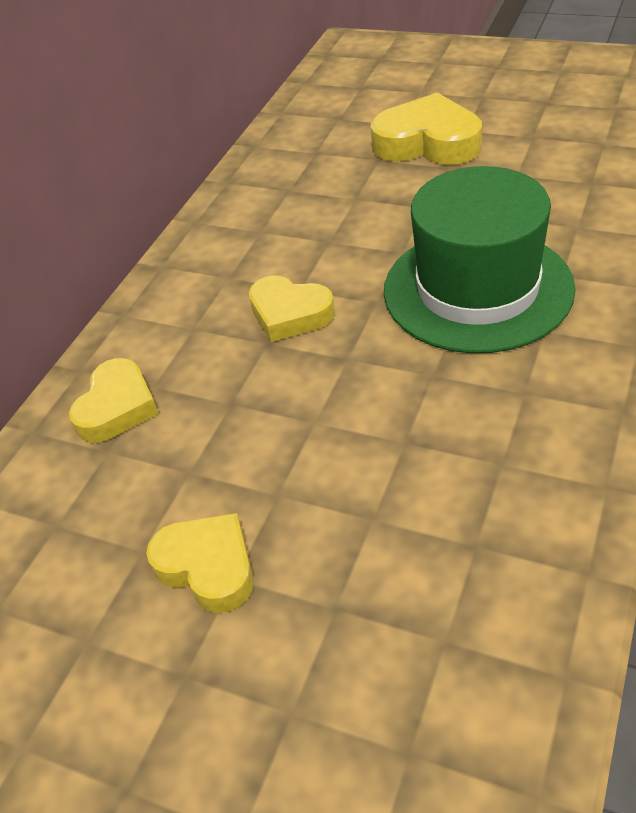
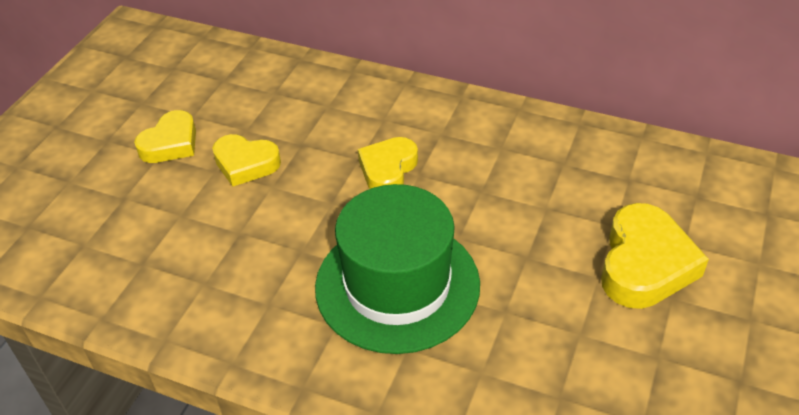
camera: 85 degrees right, 0 degrees up
yellow heart [69,358,159,443] -> yellow heart moved to [212,134,281,187]

